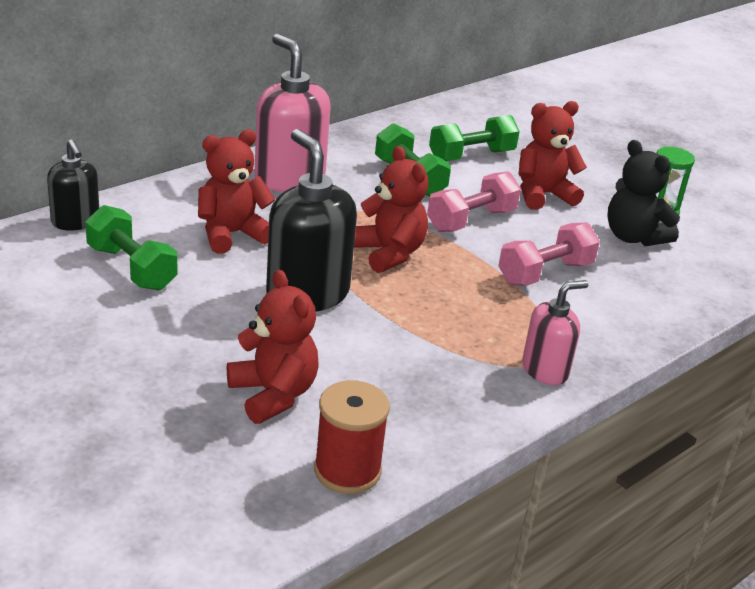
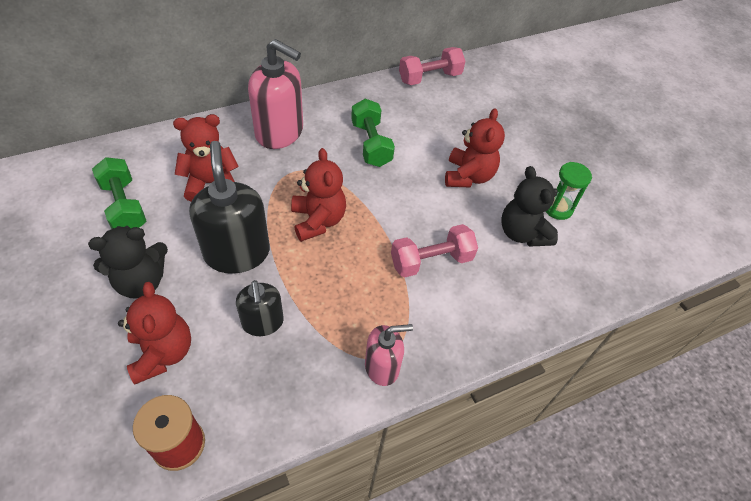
camera: 15 degrees right, 20 degrees up
black soap dispenser [47,139,99,231] -> black soap dispenser moved to [236,280,284,336]
pink soap dispenser [255,34,331,192] -> pink soap dispenser turned 135 degrees clockwise [248,39,303,149]
pink dumbbell [427,172,521,232] -> pink dumbbell moved to [399,47,466,85]
green dumbbell [429,115,520,161] -> none
red teddy bear [519,101,587,210] -> red teddy bear turned 105 degrees clockwise [445,108,505,188]
none -> black teddy bear [88,226,168,299]

